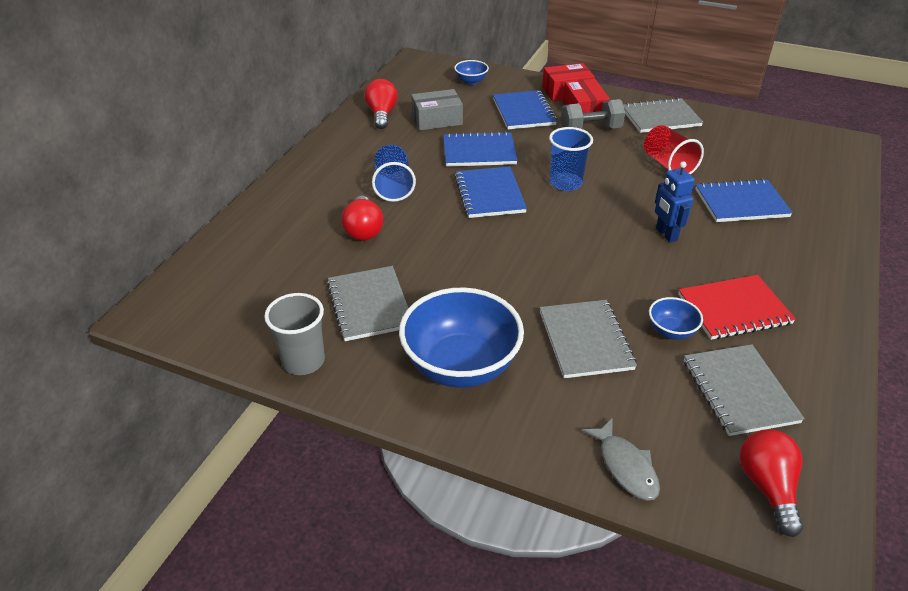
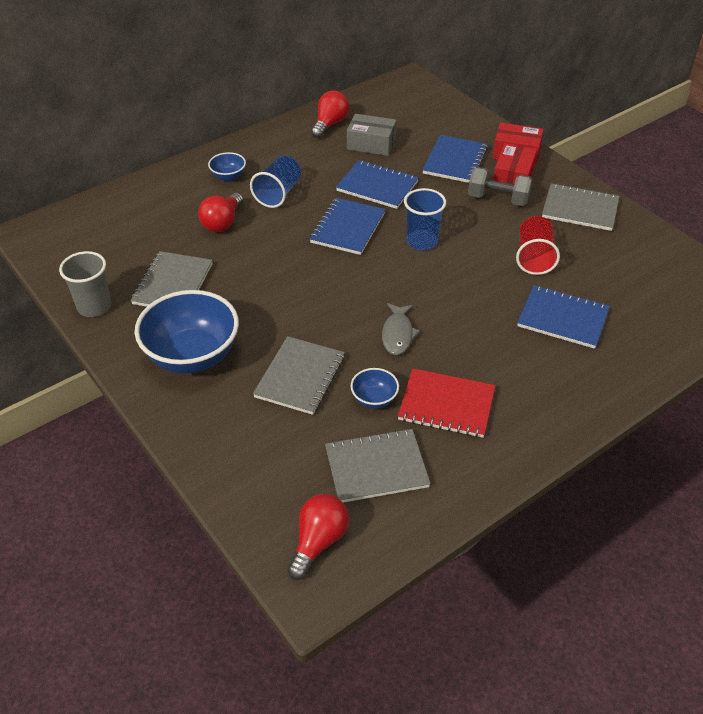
camera: 30 degrees right, 5 degrees up
blue bowl [454,60,489,85] -> blue bowl moved to [208,152,246,181]
grey fish [582,418,660,501] -> grey fish moved to [382,303,420,355]
blue robot [655,161,695,242] -> none
grey notebook [684,344,805,436] -> grey notebook turned 60 degrees clockwise [325,429,431,503]

